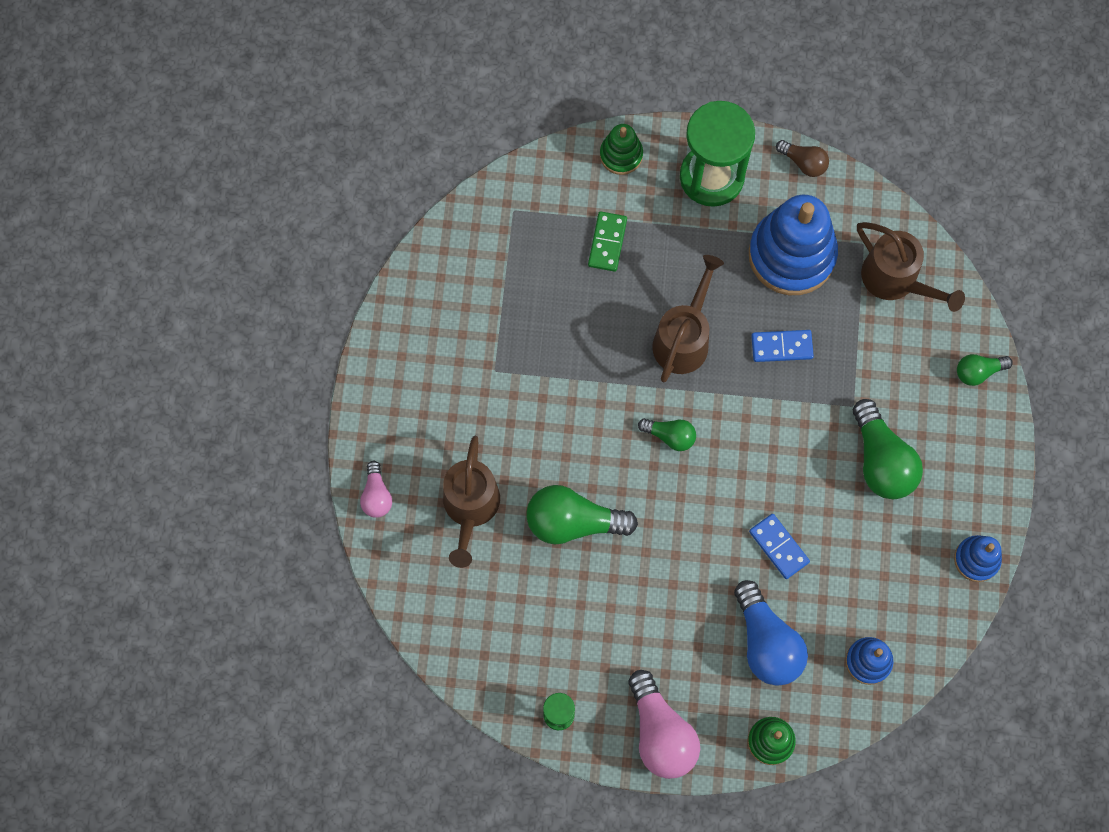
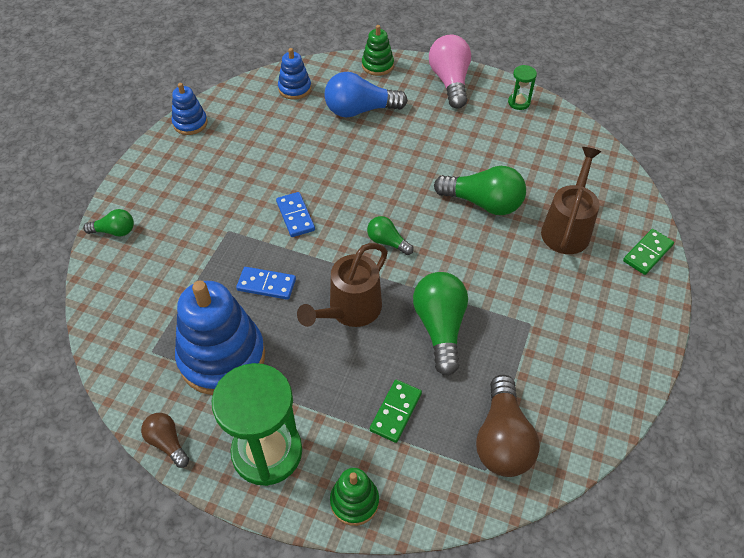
camera: 165 degrees left, 20 degrees down
pink light bulb [360,461,392,518] -> green domino [623,229,674,275]
blue light bulb [734,580,808,686] -> blue light bulb turned 90 degrees counterclockwise [324,72,408,118]
blue domino [749,514,810,579] -> blue domino moved to [276,192,315,237]
green light bulb [853,399,923,499] -> green light bulb moved to [413,272,468,376]
brown watering can [857,222,965,312] -> none
none -> brown light bulb [476,375,540,477]

